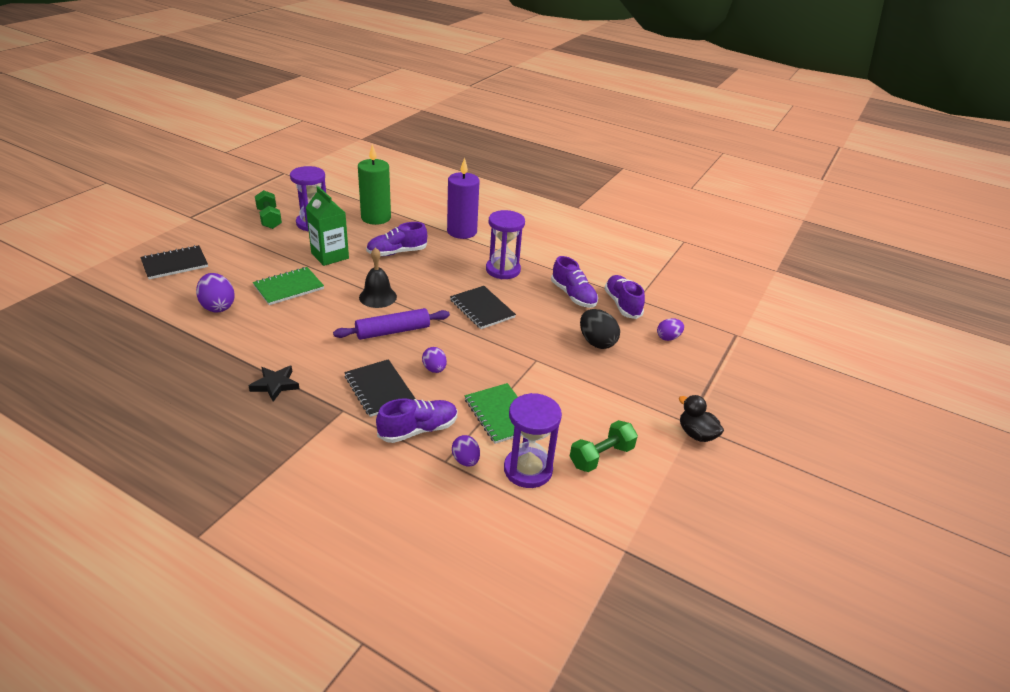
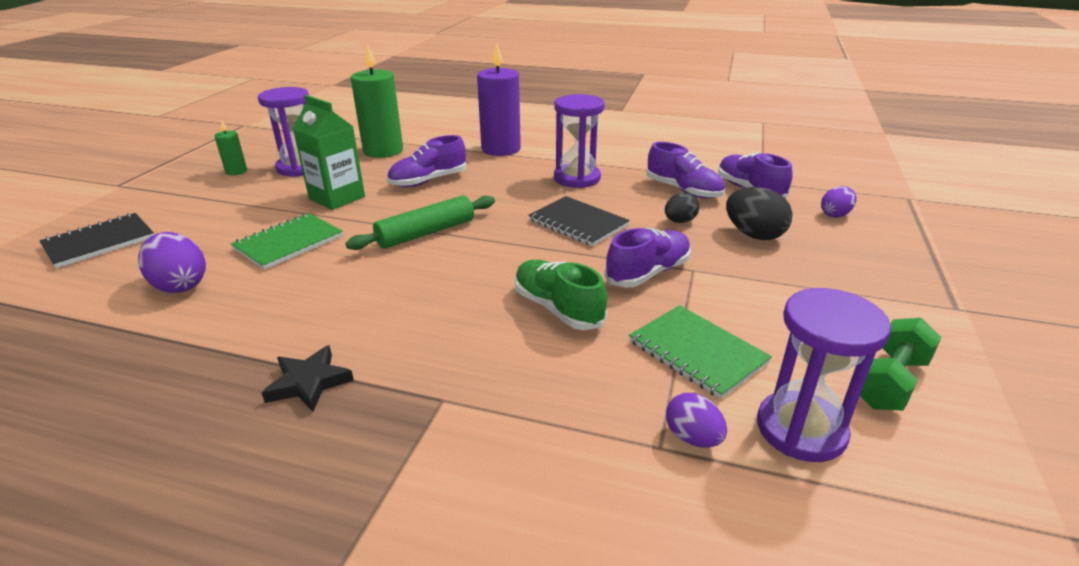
camera: 10 degrees left, 5 degrees down
green dumbbell [255,190,282,229] -> green candle [214,119,247,175]
purple rolling pin [333,308,450,340] -> none
black notebook [344,359,415,417] -> none
black bell [359,247,397,308] -> green rolling pin [346,195,495,250]
purple shoe [376,398,457,443] -> purple shoe moved to [604,228,691,288]
purple egg [422,347,447,373] -> green shoe [515,260,607,330]
black duck [679,395,724,442] -> none
none -> black egg [665,193,700,223]

